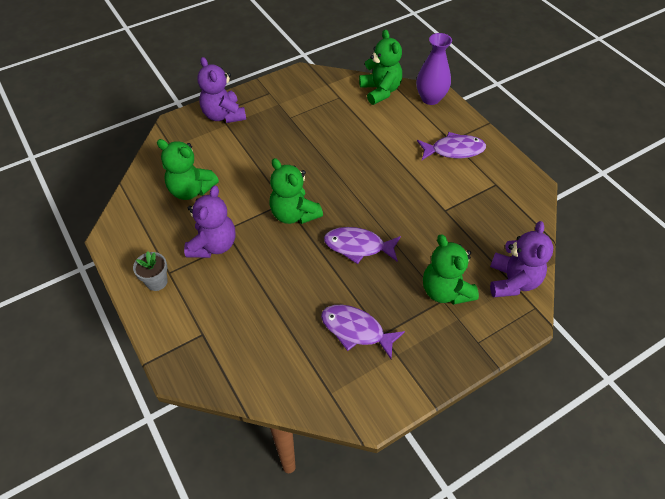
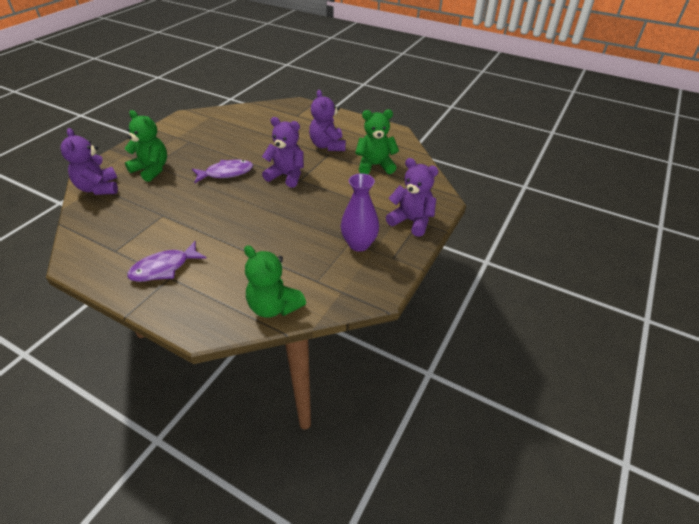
camera: 150 degrees right, 10 degrees down
grey flower pot [133,252,168,291] -> none
green teddy bear [269,158,323,224] -> purple teddy bear [262,117,304,188]
purple fish [321,305,405,359] -> none
purple vase [416,33,452,105] -> purple vase moved to [341,173,379,252]

